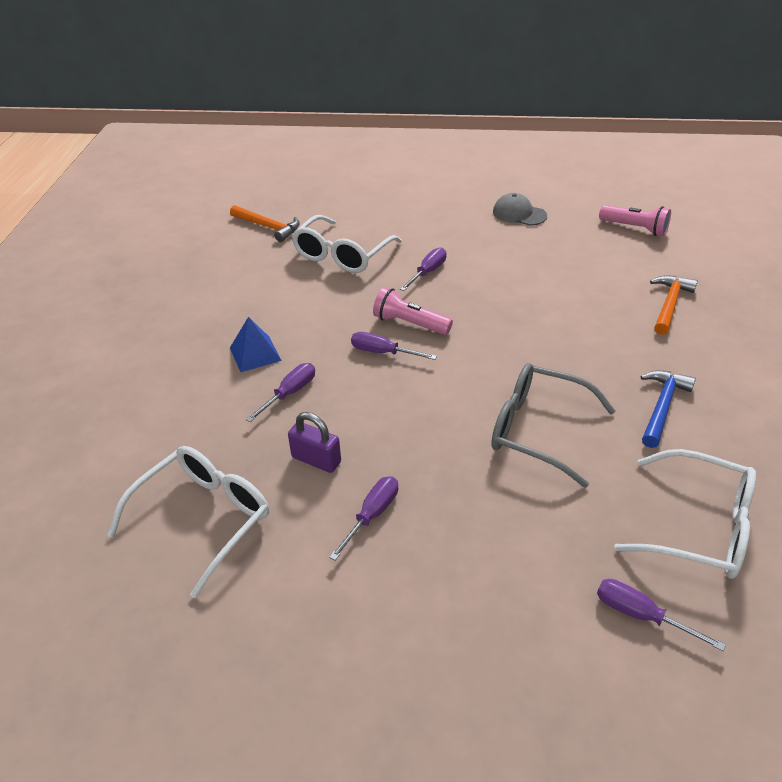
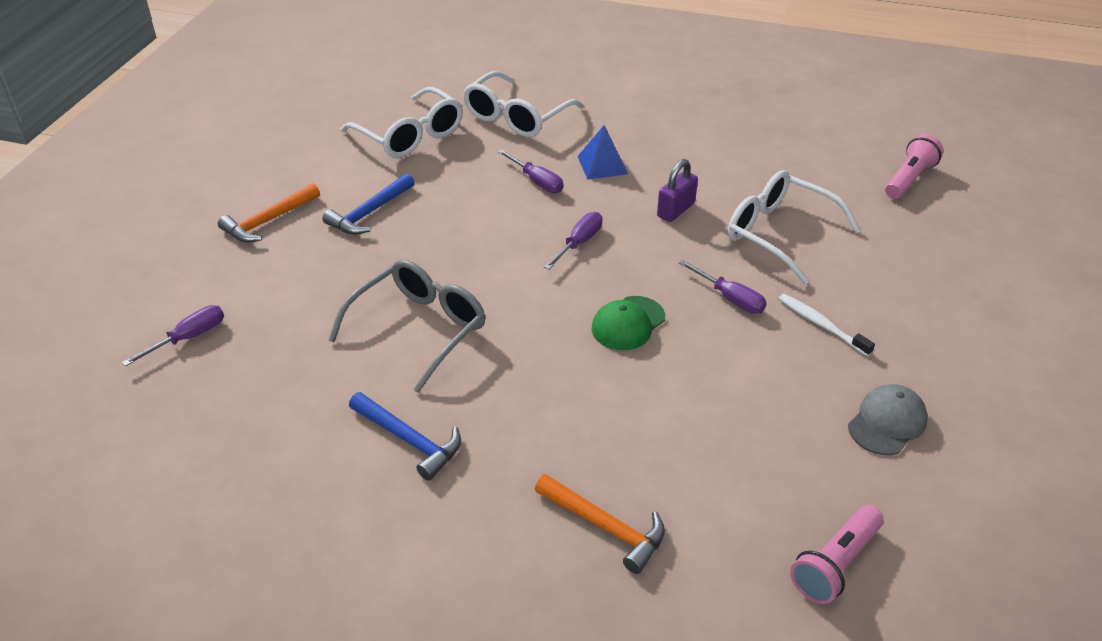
camera: 100 degrees right, 0 degrees up
orange hammer [230,205,300,242] -> orange hammer moved to [218,183,320,242]
purple padlock [288,412,341,473] -> purple padlock moved to [657,159,698,222]
purple screwdriver [329,476,398,560] -> blue hammer [322,173,415,235]
pink flashlight [373,287,453,335] -> pink flashlight moved to [885,134,943,199]
white glasses [614,449,756,579] -> white glasses moved to [463,71,584,137]
none -> green cap [592,296,665,350]
none -> white toothbrush [778,294,875,357]

